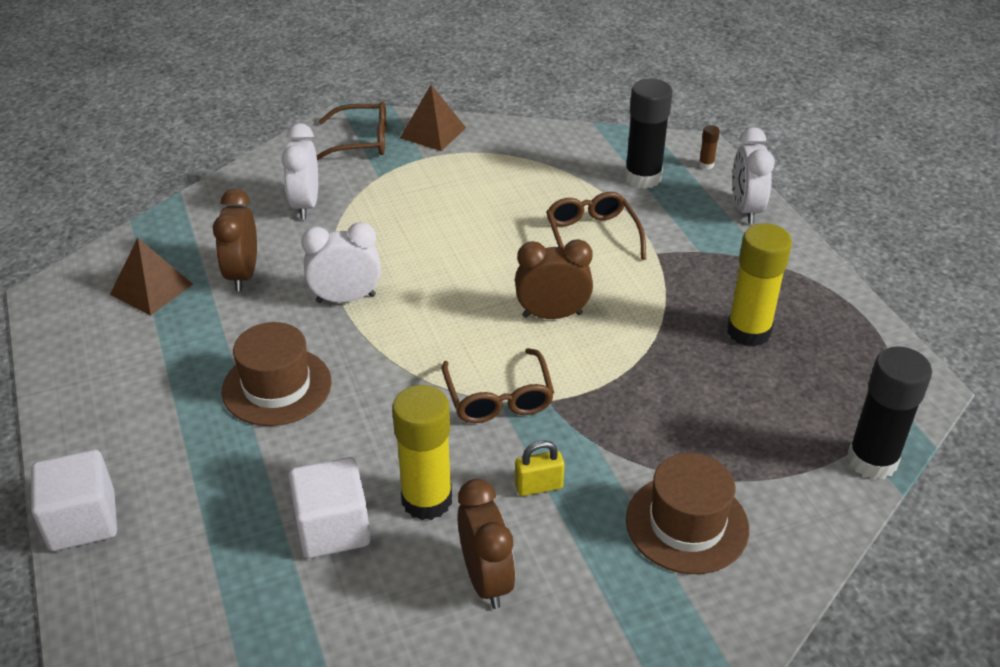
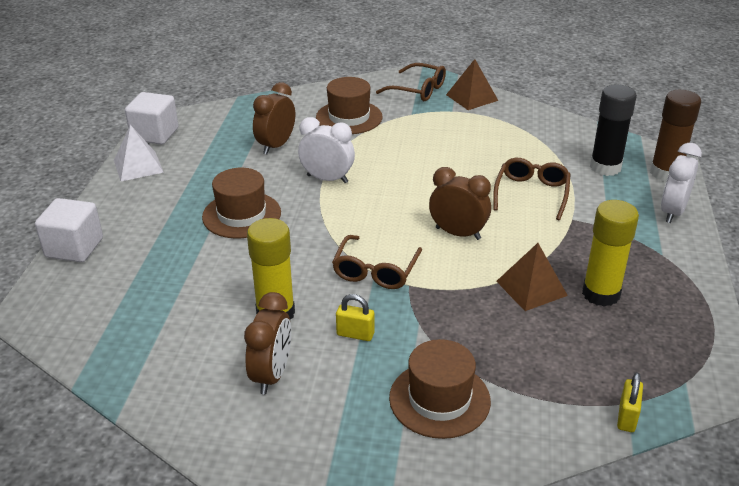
camera: 30 degrees right, 5 degrees down
brown pyramid [110,238,193,316] -> brown pyramid moved to [496,243,568,311]
white clock [282,123,318,219] -> brown hat [316,77,383,134]
white cube [288,457,370,558] -> white cube moved to [125,92,179,145]
brown glue stick [699,125,720,169] -> brown glue stick [650,90,701,181], size x2.40
black glue stick [847,346,932,479] -> yellow padlock [617,372,643,432]
none -> white pyramid [114,125,164,181]

